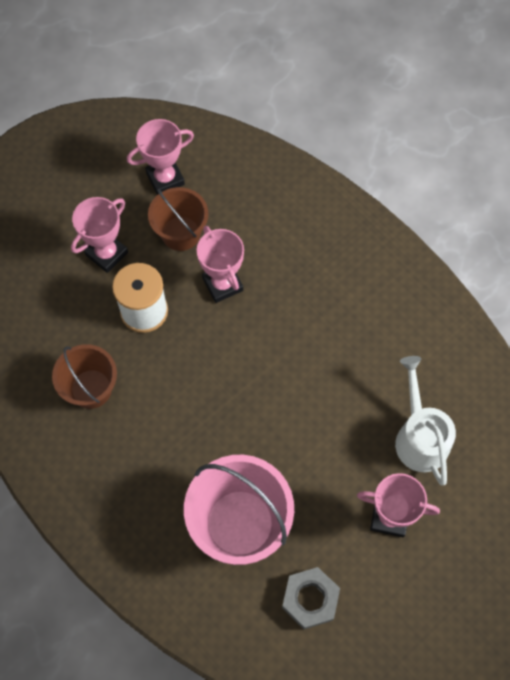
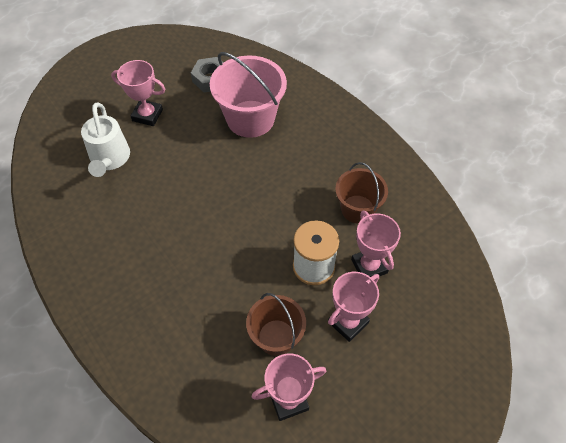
camera: 175 degrees left, 10 degrees down
pink trophy [197,226,244,303] -> pink trophy moved to [351,211,401,277]

